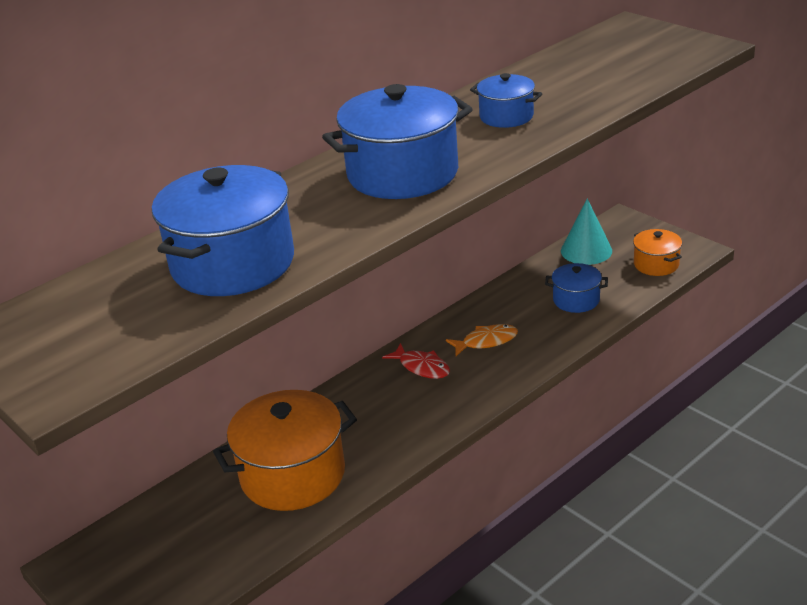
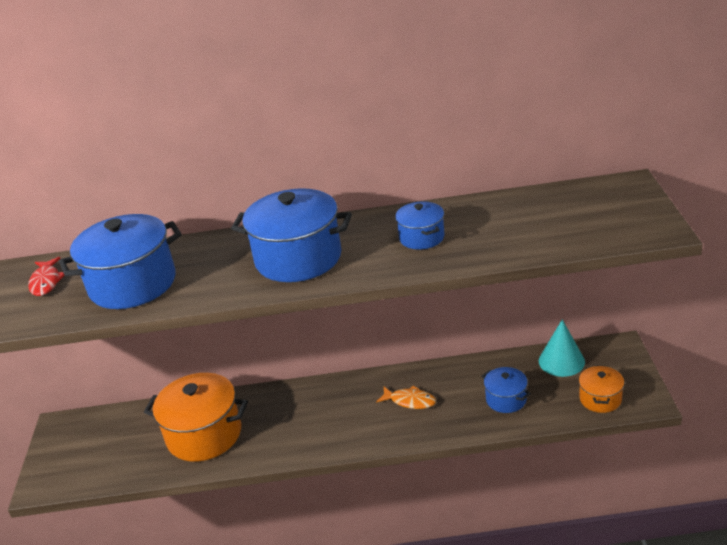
camera: 40 degrees right, 0 degrees up
red fish [382,343,450,379] -> red fish moved to [28,257,64,296]

